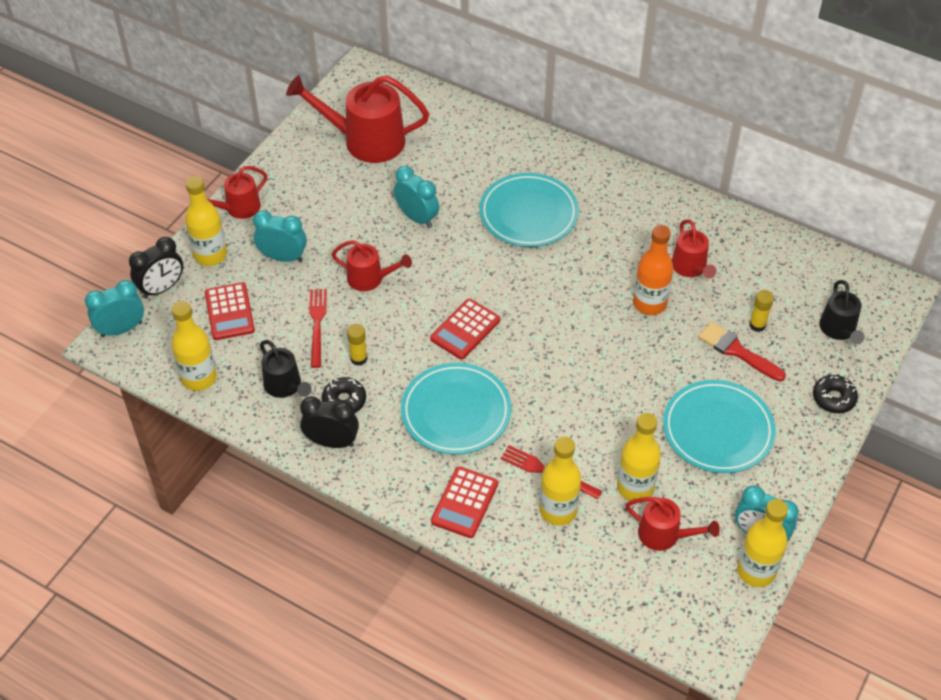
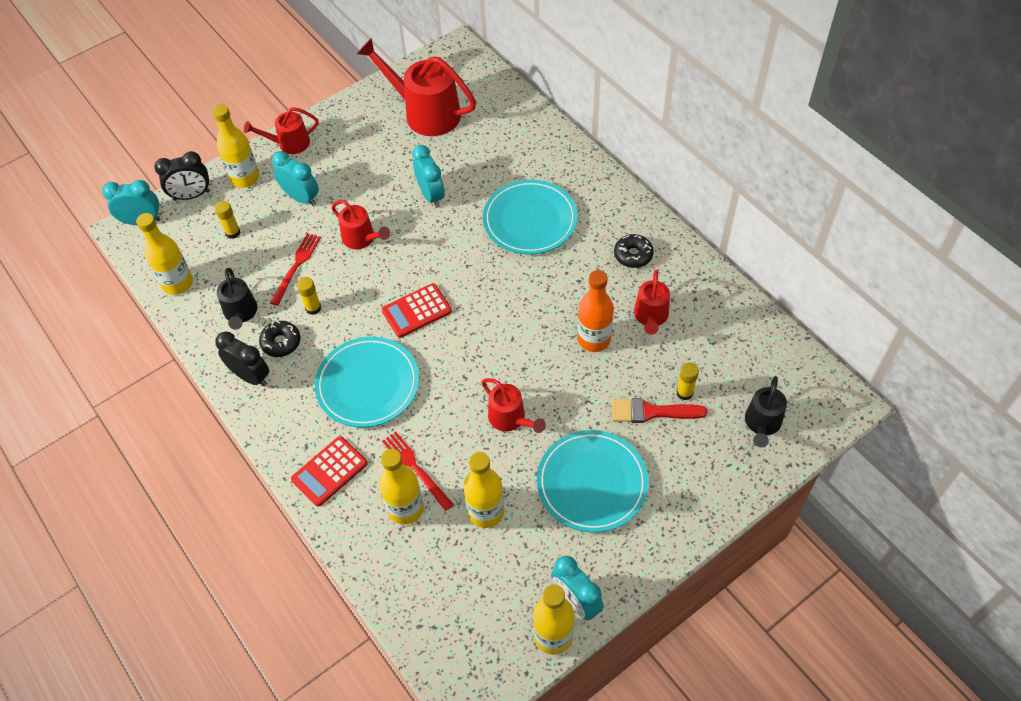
camera: 25 degrees right, 5 degrees up
red calculator [205,282,255,340] -> yellow glue stick [215,201,240,239]
red watering can [625,497,720,551] -> red watering can moved to [481,378,546,433]
red brush [698,322,786,381] -> red brush turned 60 degrees counterclockwise [611,398,707,423]
black donut [813,375,858,413] -> black donut moved to [614,234,654,268]

